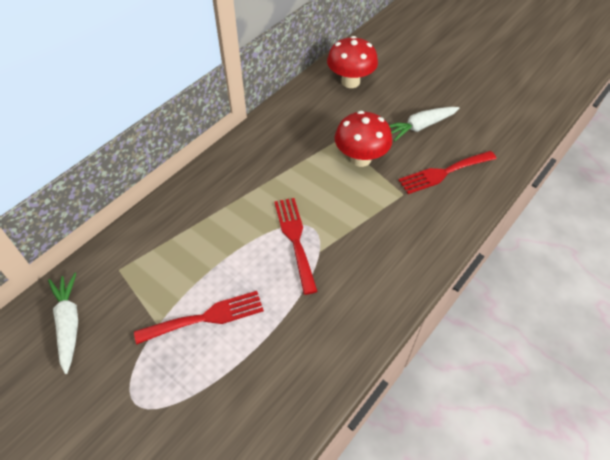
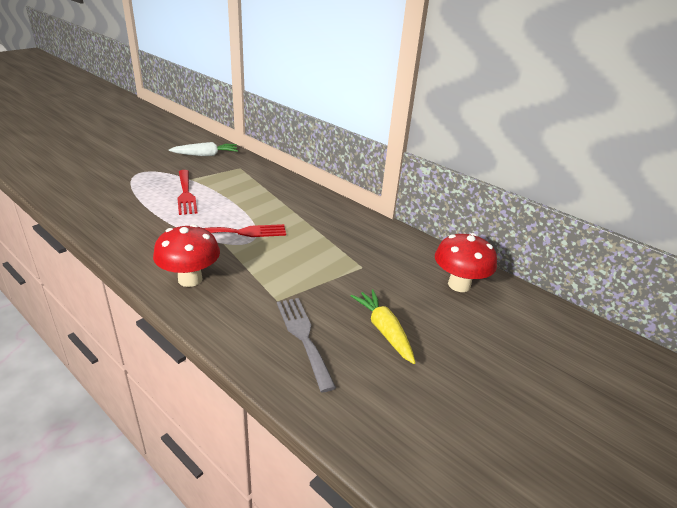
camera: 90 degrees right, 20 degrees down
red mushroom [335,111,392,167] -> red mushroom moved to [153,224,220,287]
white carrot [389,107,459,141] -> yellow carrot [350,289,416,364]
red fork [398,151,497,194] -> grey fork [277,298,336,392]

